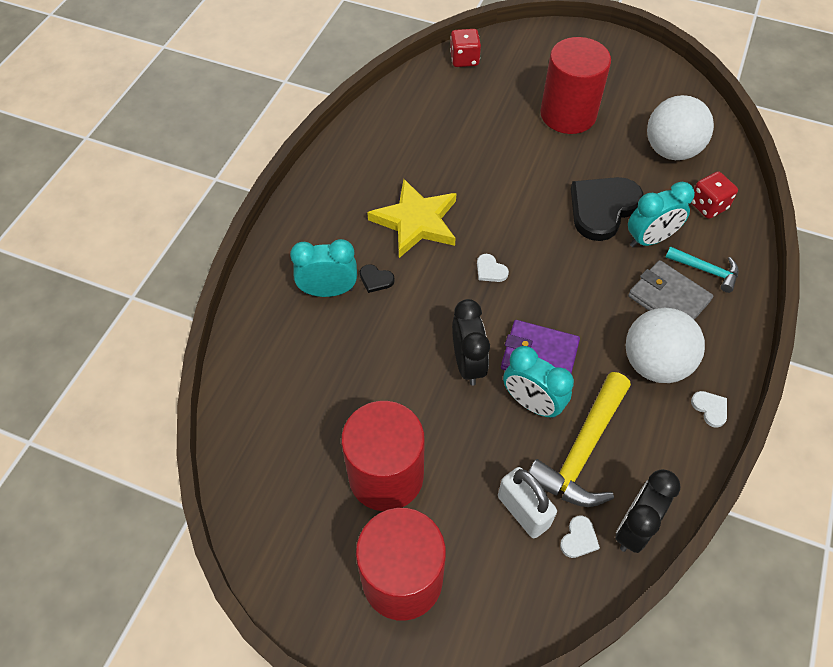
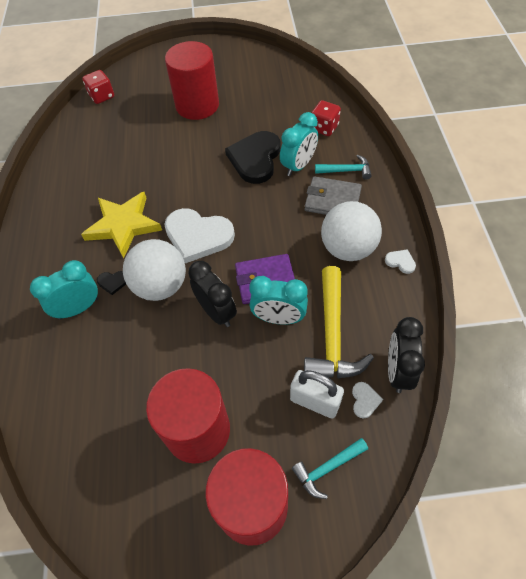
camera: 25 degrees left, 0 degrees up
white heart [477,254,509,282] -> white heart [164,208,235,263], size x2.41
white ball [647,95,714,160] -> white ball moved to [123,239,186,301]
none -> turquoise hammer [292,438,368,499]

